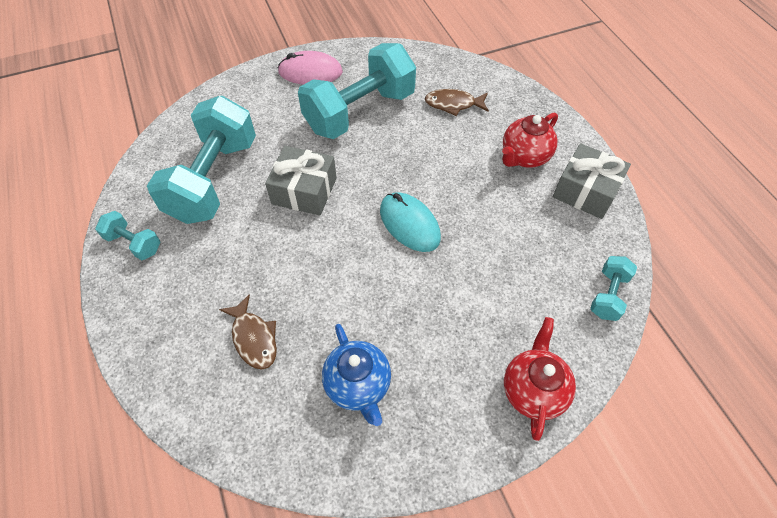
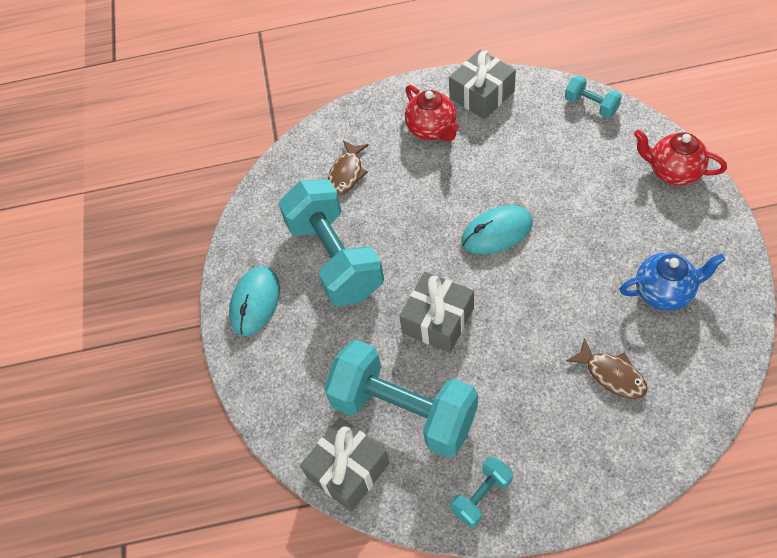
camera: 70 degrees left, 0 degrees up
brown fish [219,294,277,369] -> brown fish turned 60 degrees clockwise [566,338,648,399]
pink mouse [278,51,343,85] -> turquoise mouse [229,266,280,336]
none -> grey gift [300,417,389,512]

